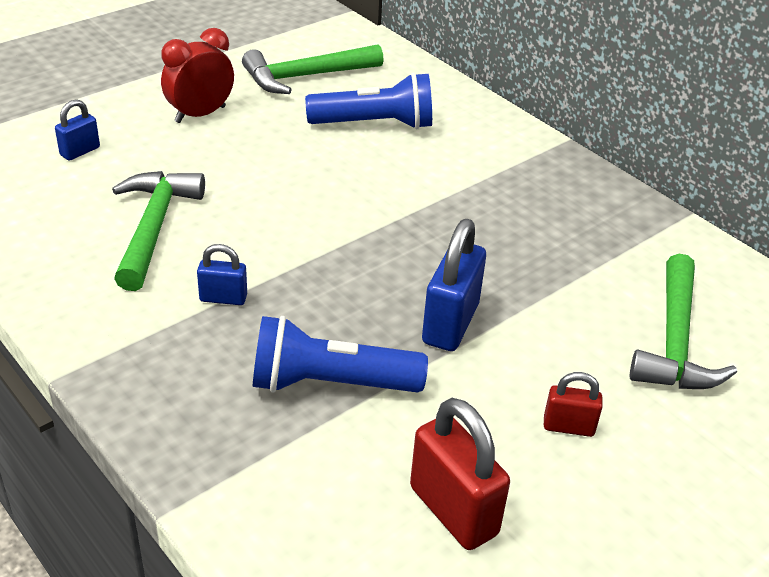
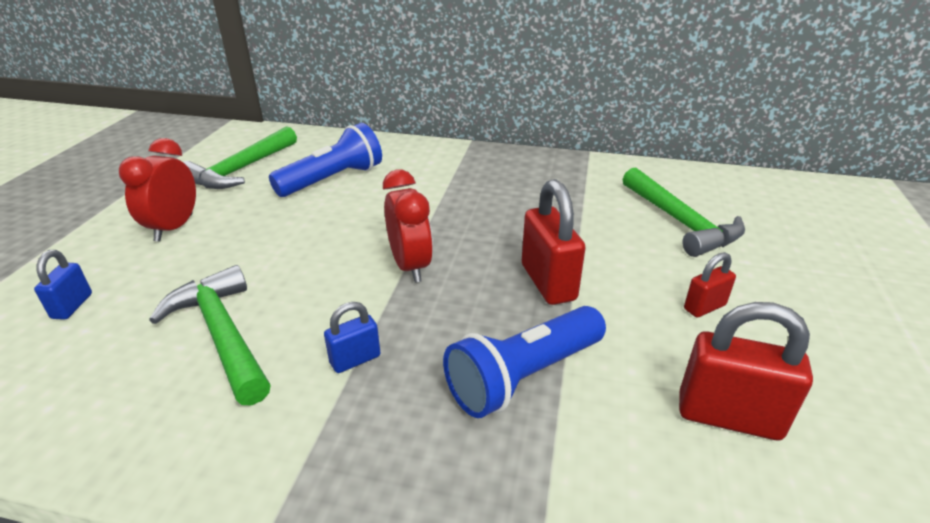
camera: 35 degrees left, 5 degrees down
blue padlock [422,219,486,351] -> red padlock [522,179,585,305]
none -> red clock [383,170,433,283]

